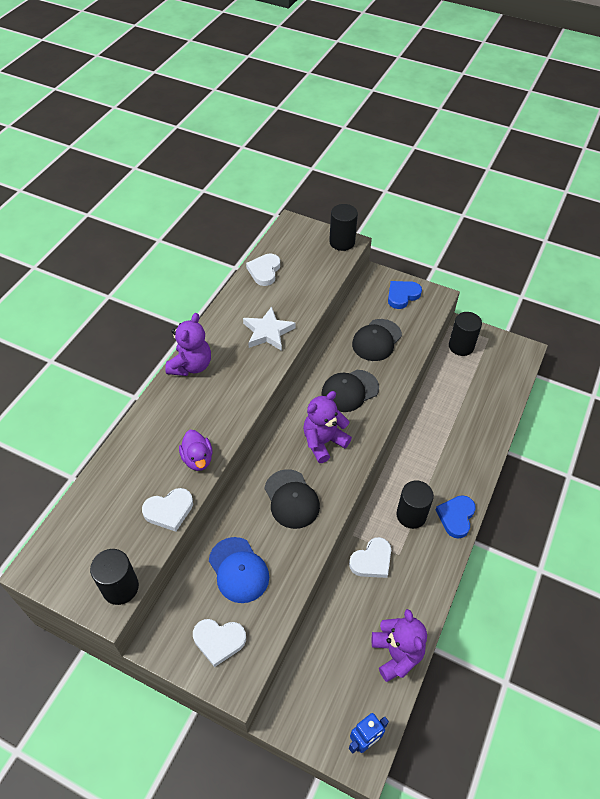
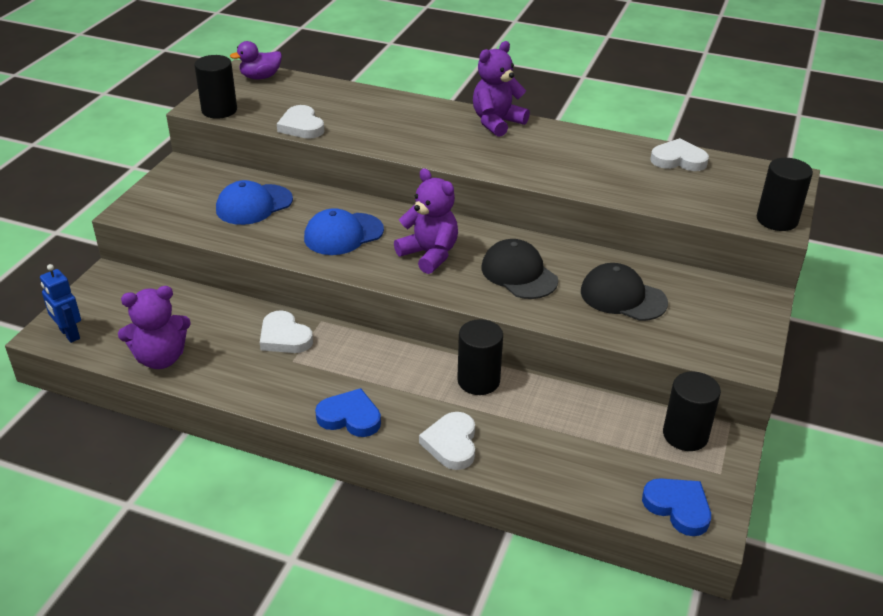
camera: 85 degrees right, 15 degrees down
purple teddy bear [165,313,211,376] -> purple teddy bear turned 120 degrees clockwise [473,41,530,137]
purple duck [179,430,213,471] -> purple duck moved to [230,41,282,79]
white heart [193,619,246,667] -> white heart moved to [419,412,475,470]
white star [243,307,296,351] -> none
black cap [264,469,320,529] -> blue cap [304,208,384,255]
blue heart [388,281,422,309] -> blue heart moved to [642,478,711,536]
black cylinder [396,480,434,529] -> black cylinder moved to [457,319,503,395]

